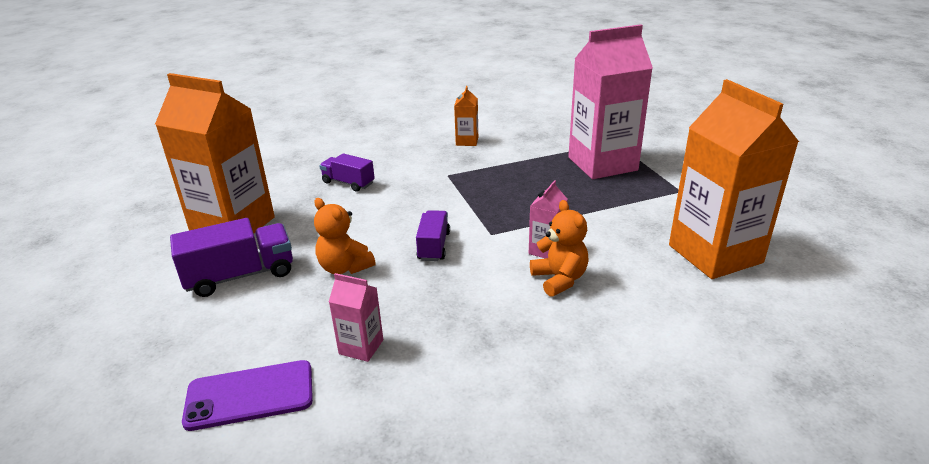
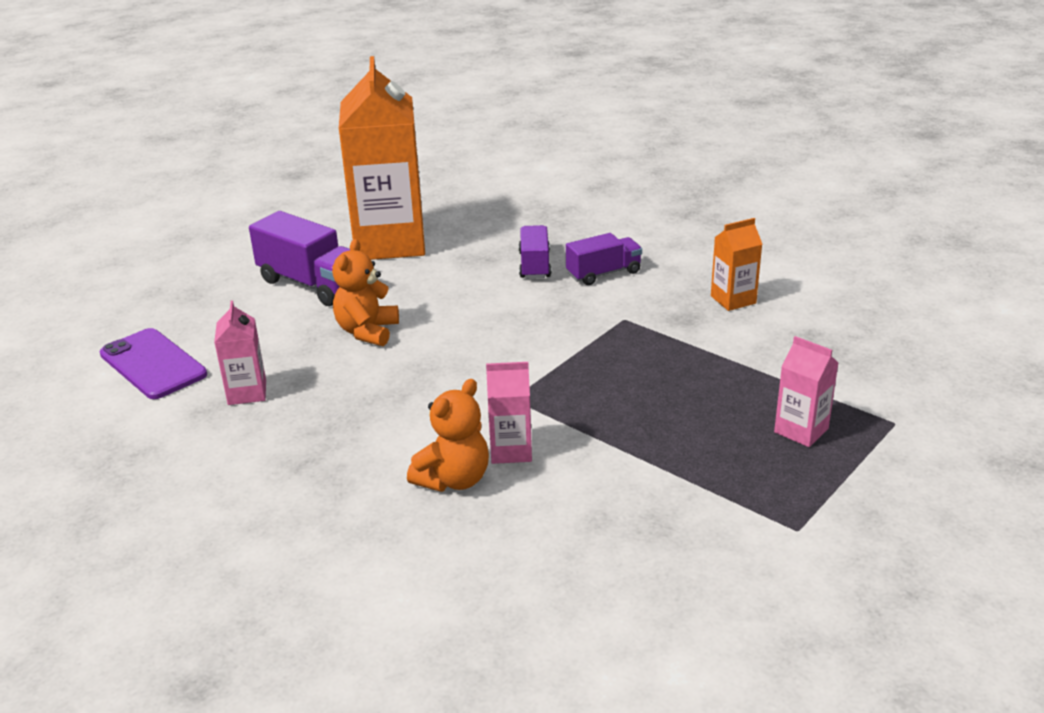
camera: 60 degrees right, 0 degrees up
purple truck [416,210,450,261] -> purple truck moved to [566,233,642,285]
pink carton [568,24,653,179] -> pink carton [774,336,838,447], size x0.44
orange carton [669,79,799,279] -> none

